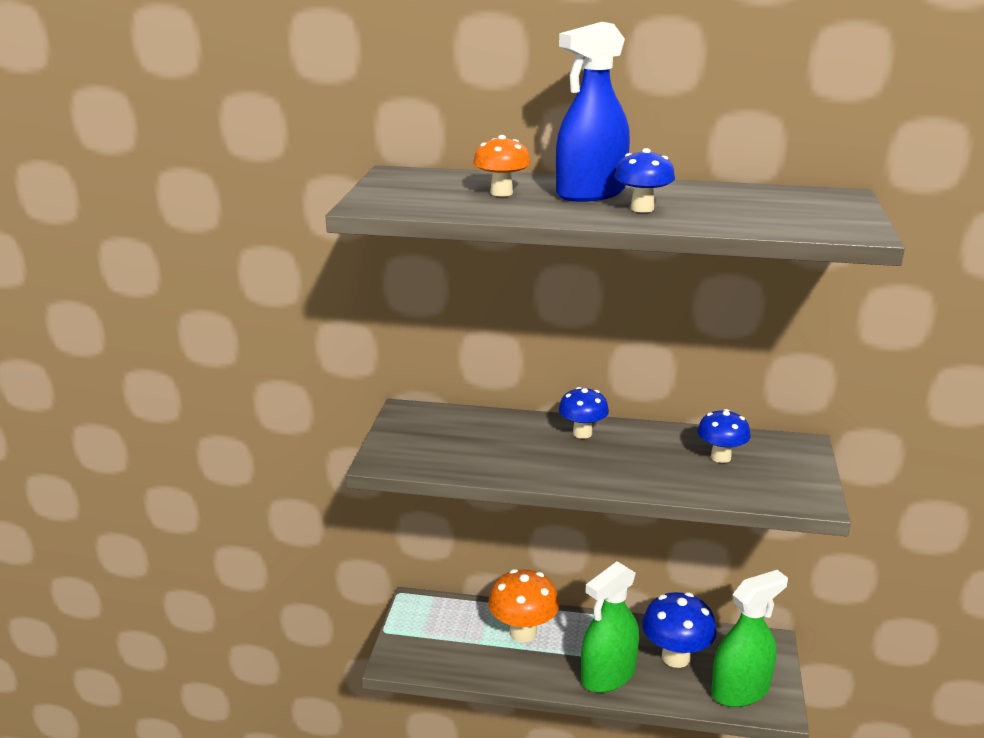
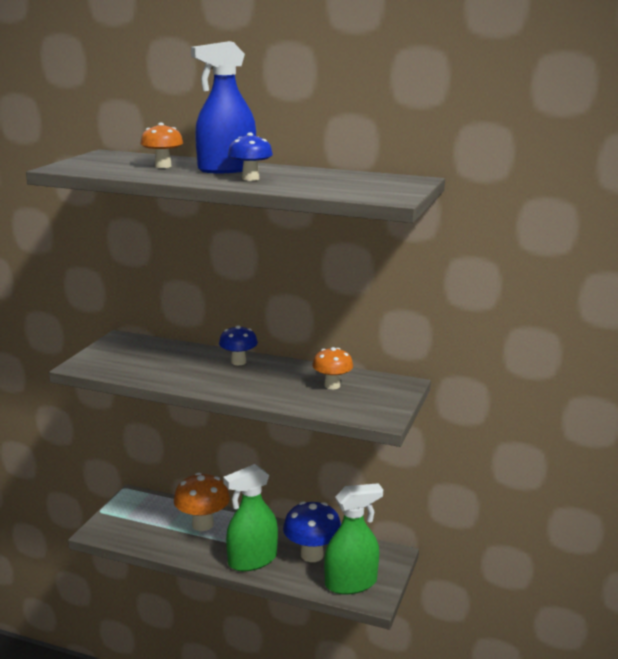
camera: 10 degrees right, 5 degrees down
blue mushroom [697,409,751,463] -> orange mushroom [312,347,353,389]

